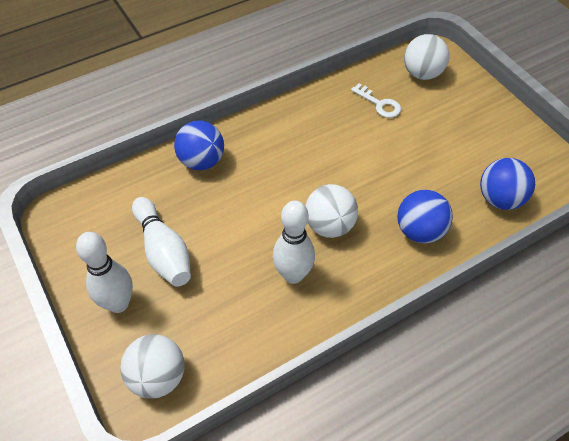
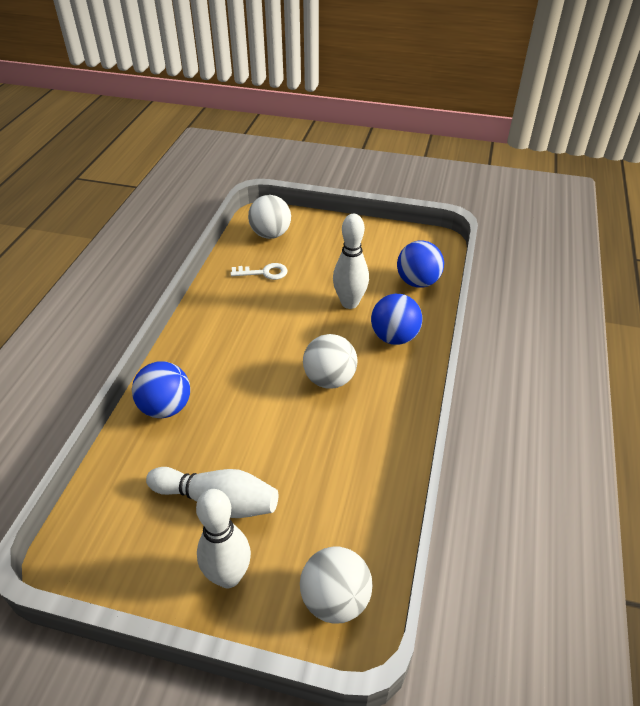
camera: 45 degrees left, 10 degrees down
white bowling pin [273,200,315,284] -> white bowling pin moved to [333,214,369,309]

